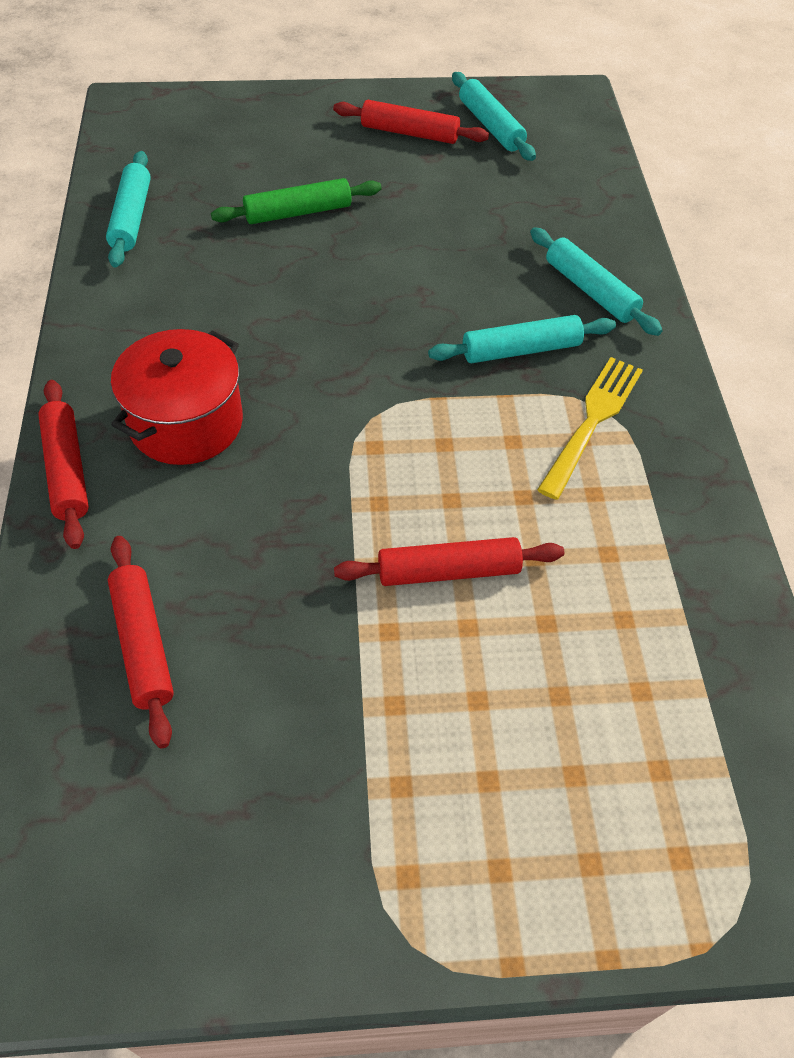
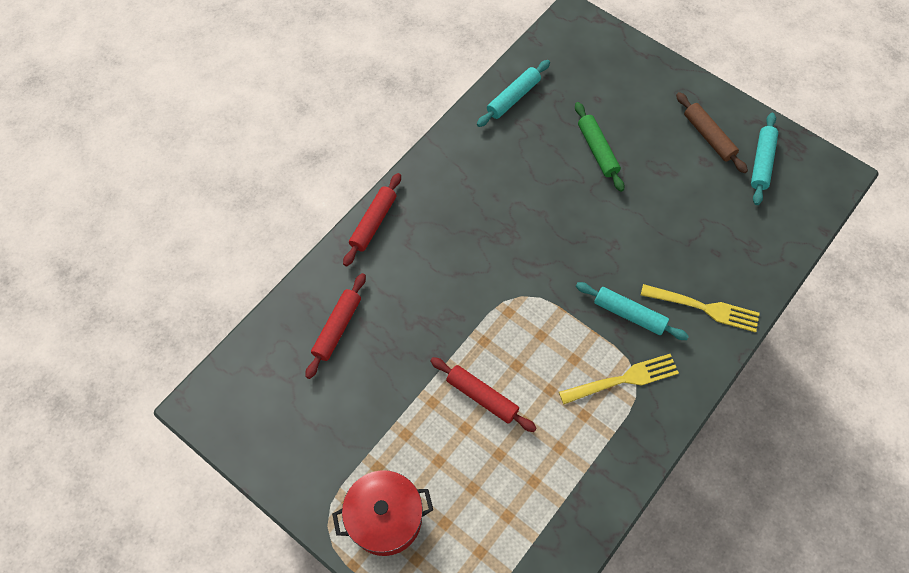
camera: 45 degrees right, 10 degrees up
red pot [111,329,243,465] -> red pot moved to [332,470,433,556]
green rolling pin [211,178,381,224] -> green rolling pin turned 45 degrees clockwise [575,102,624,192]
red rolling pin [333,100,489,144] -> brown rolling pin [676,92,748,173]
turquoise rolling pin [530,227,663,336] -> yellow fork [641,284,760,332]

